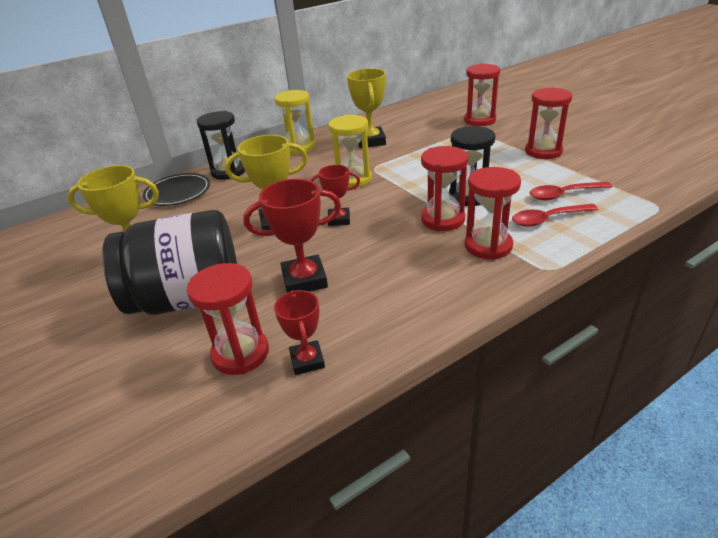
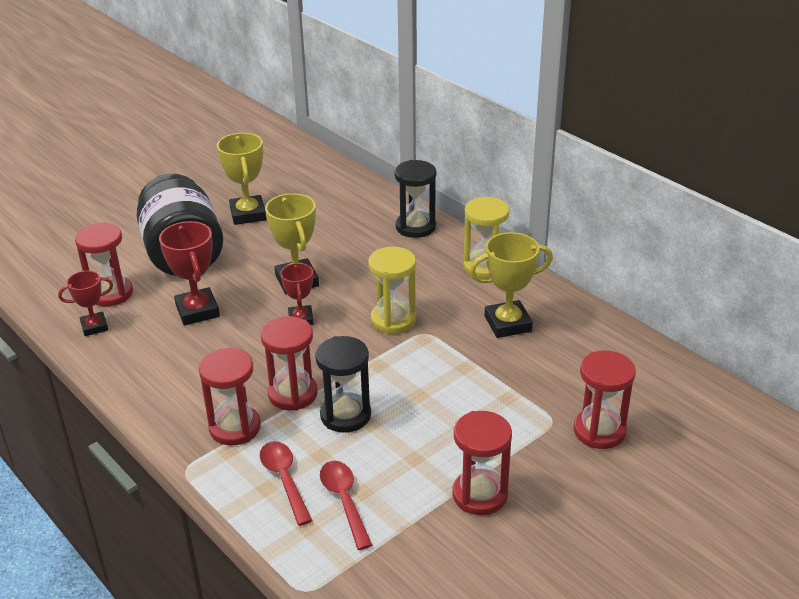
camera: 80 degrees right, 0 degrees up
black plate [143,173,210,206] -> none

